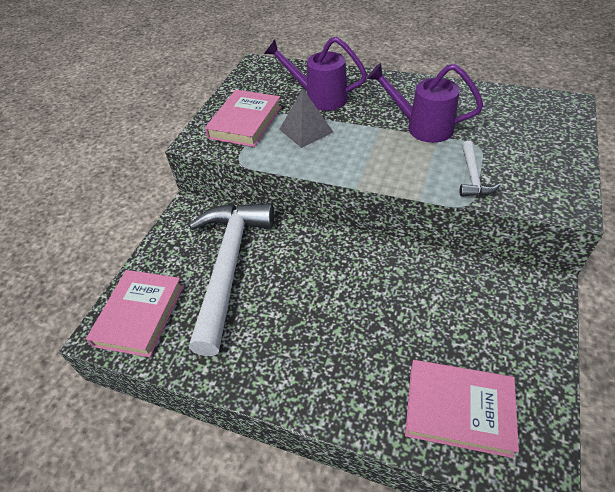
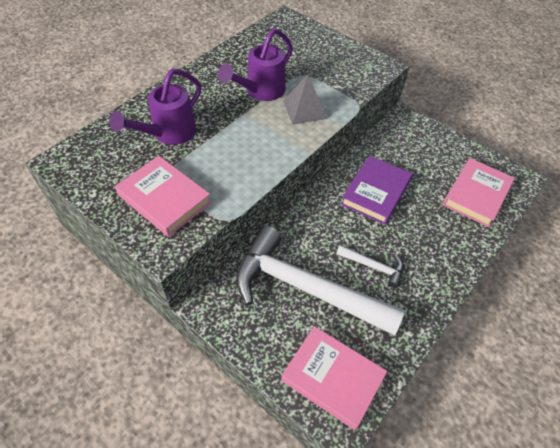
camera: 75 degrees left, 5 degrees up
grey pyramid [279,89,333,148] -> grey pyramid moved to [283,74,327,125]
white hammer [460,141,501,197] -> white hammer moved to [336,245,403,288]
none -> purple book [341,156,412,225]

